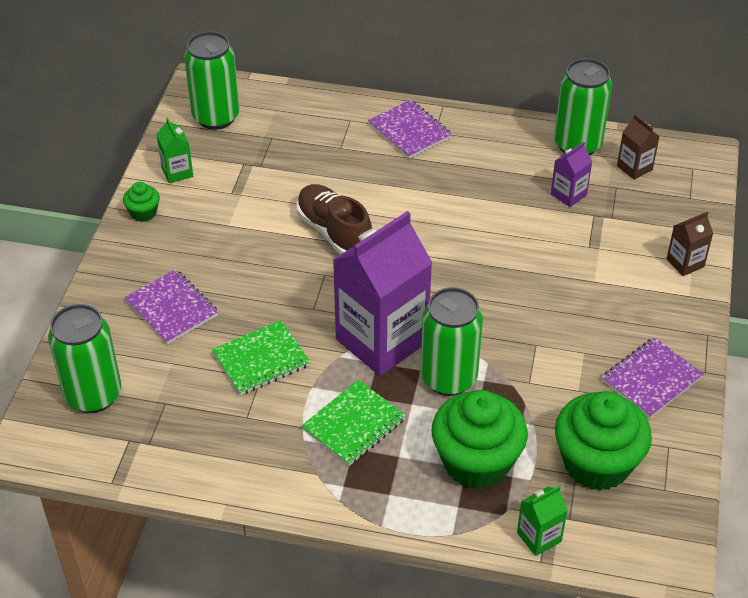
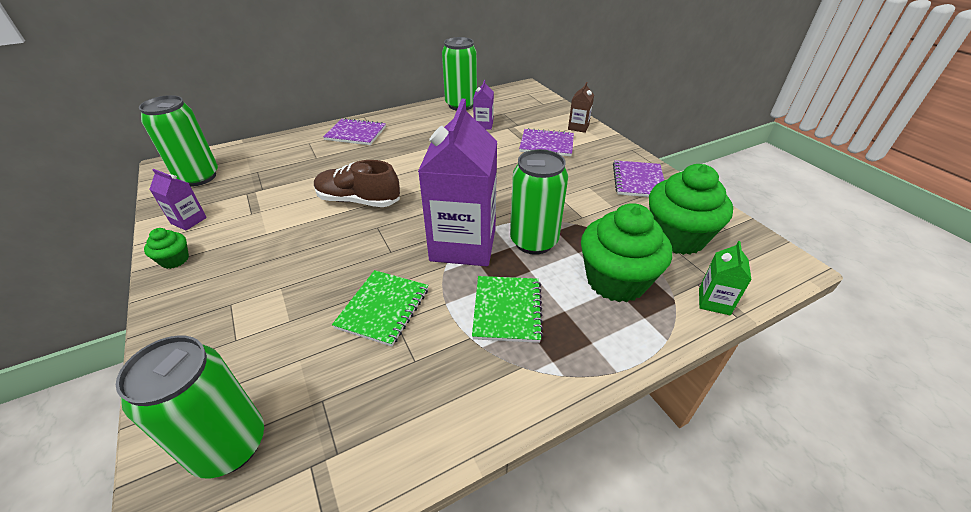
camera: 40 degrees left, 5 degrees down
purple notebook [125,269,218,344] -> purple notebook moved to [519,128,574,156]
green carton [156,118,193,183] -> purple carton [149,169,207,230]
brown carton [617,114,660,180] -> none

